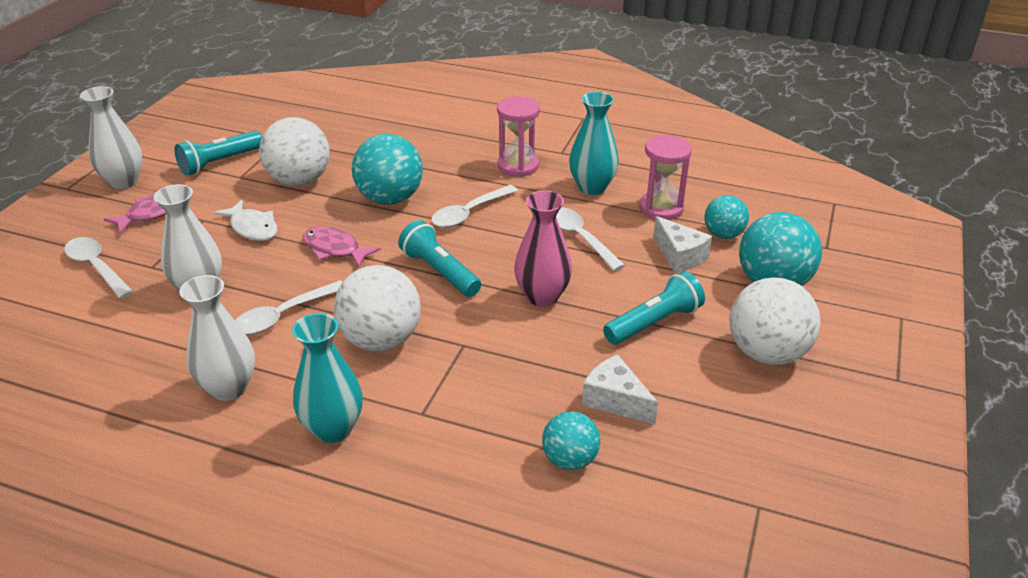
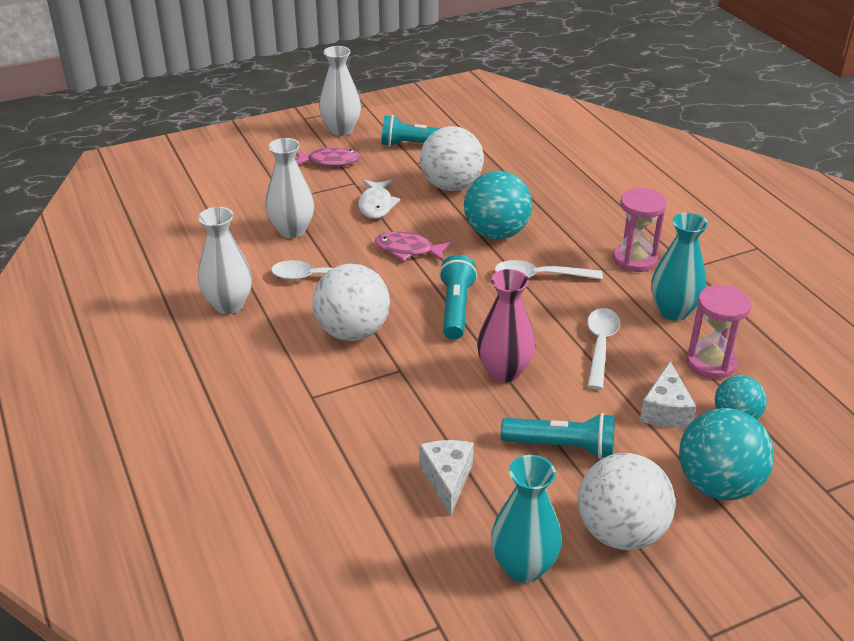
camera: 45 degrees right, 0 degrees up
white spoon [64,237,134,299] -> none
turquoise vase [292,313,363,443] -> turquoise vase moved to [491,455,562,583]
pink fish [303,227,381,267] -> pink fish turned 60 degrees counterclockwise [375,232,452,261]
turquoise ball [542,411,600,470] -> none

